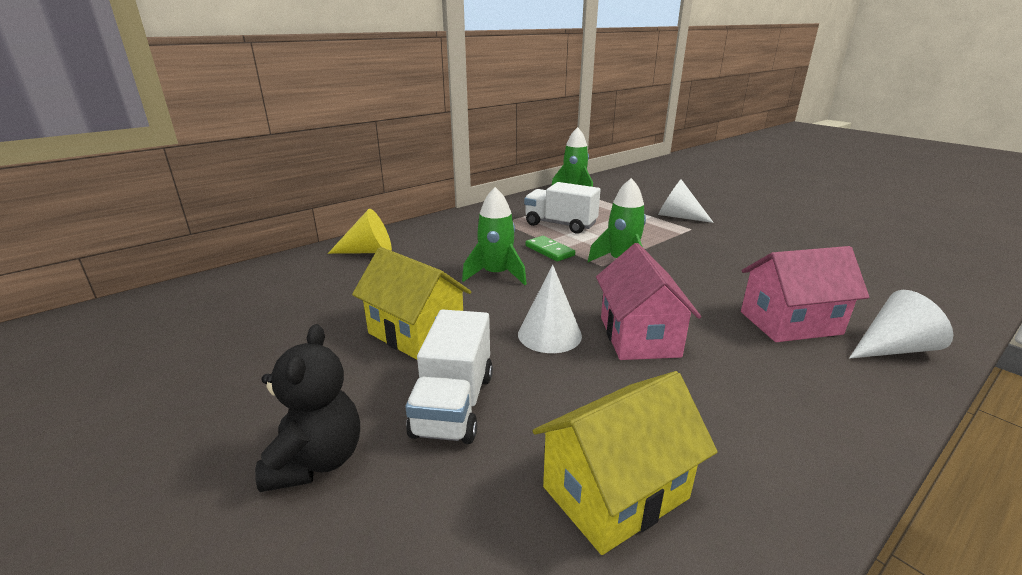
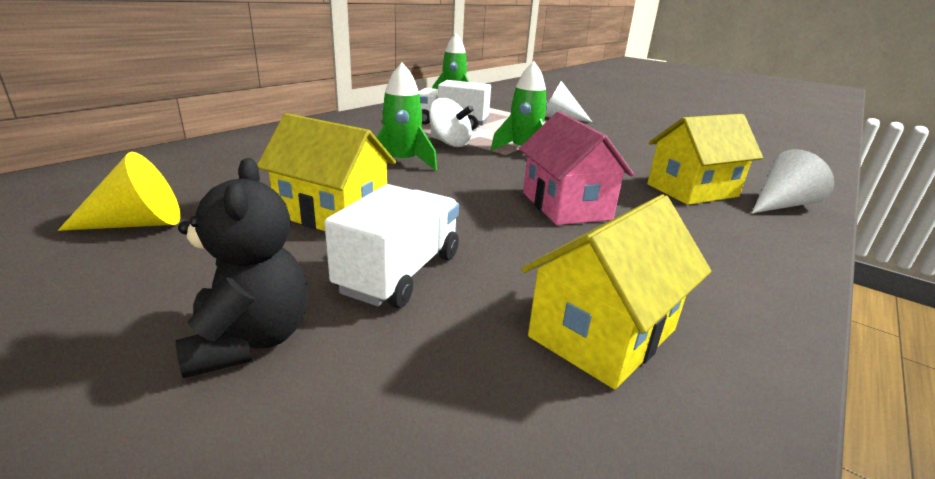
camera: 15 degrees left, 0 degrees up
yellow cone [328,209,392,254] -> yellow cone moved to [58,152,181,231]
white truck [405,309,493,444] -> white truck turned 150 degrees counterclockwise [324,184,459,308]
white cone [518,265,582,353] -> none
green domino [526,236,575,261] -> white spinning top [429,98,473,147]
pink house [741,246,869,342] -> yellow house [647,114,763,205]

